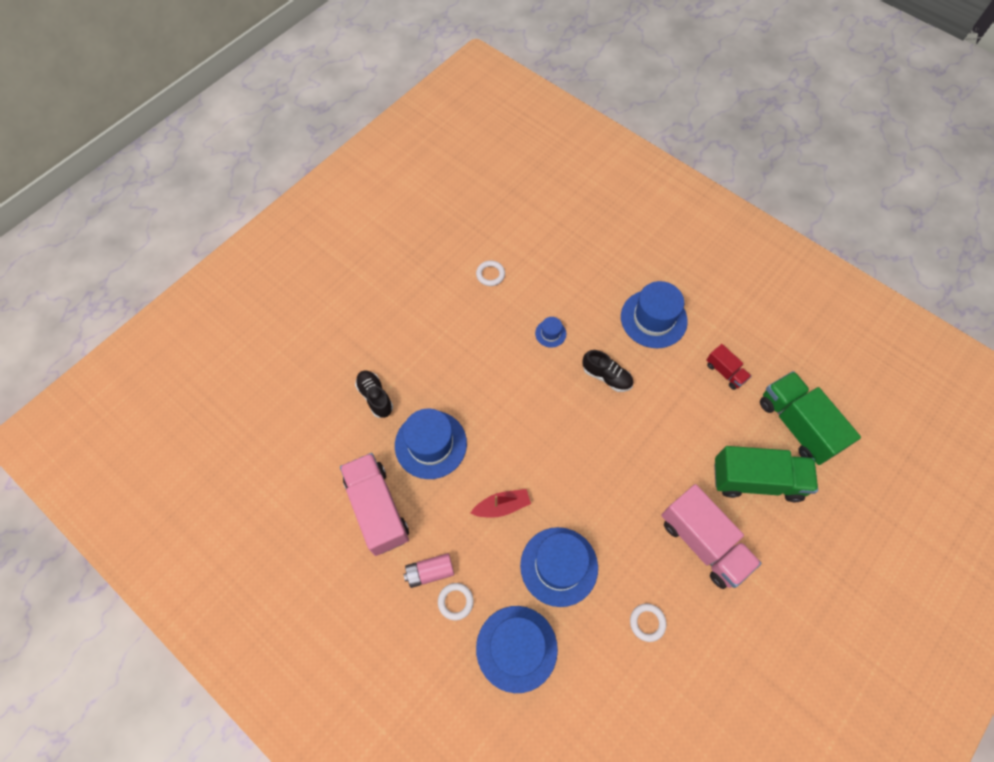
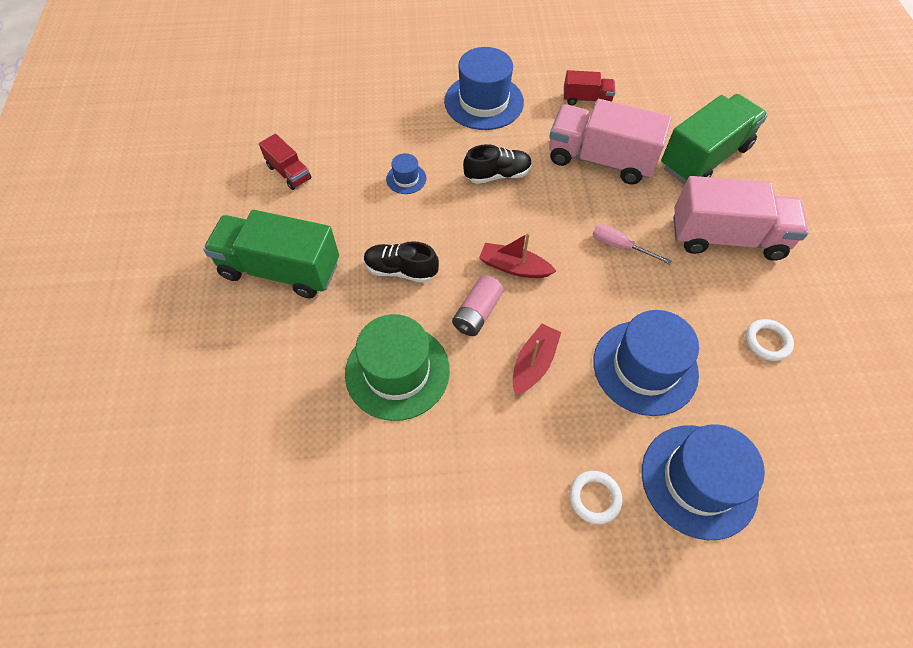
camera: 45 degrees left, 5 degrees down
pink truck [340,453,409,556] -> pink truck moved to [549,99,672,185]
black shoe [355,370,393,418] -> black shoe moved to [364,241,439,283]
blue hat [395,409,467,479] -> green hat [345,314,450,421]
pink battery [404,553,454,588] -> pink battery moved to [452,275,504,336]
white ring [476,260,505,286] -> red truck [259,134,311,190]
green truck [760,371,861,465] -> green truck moved to [203,210,339,298]
none -> red boat [479,233,556,278]
none -> pink screwdriver [592,225,672,264]

